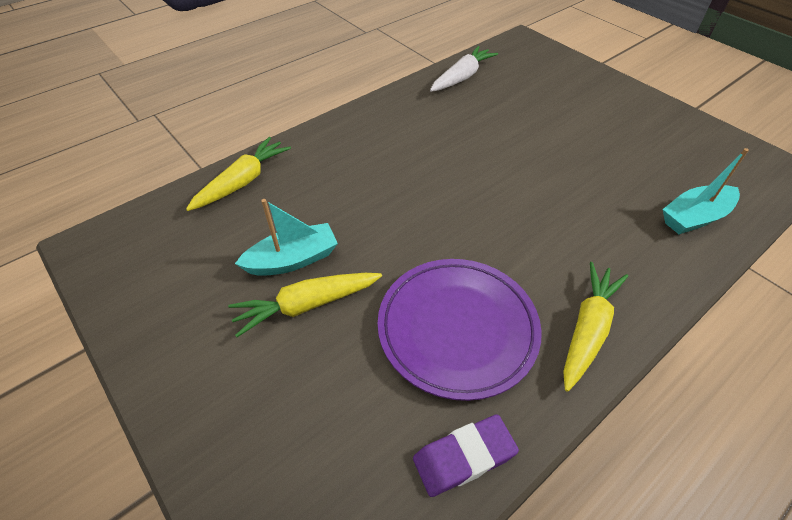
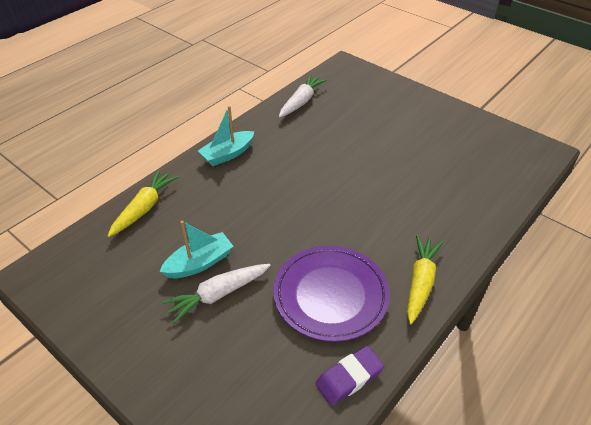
camera: 10 degrees left, 5 degrees down
yellow carrot [228,273,382,337] -> white carrot [162,264,271,324]
turquoise boat [663,148,749,234] -> turquoise boat moved to [198,106,254,166]

